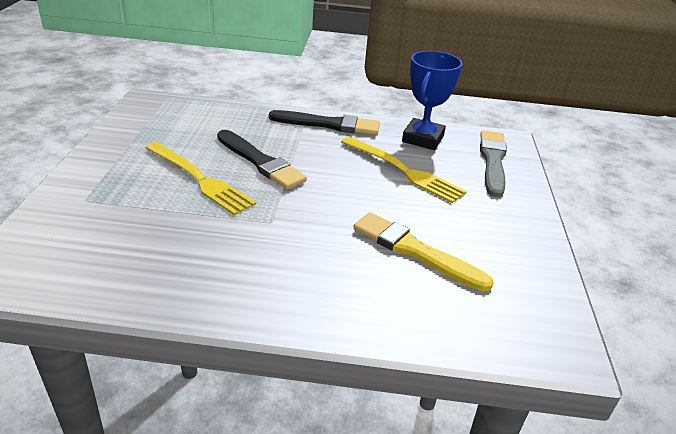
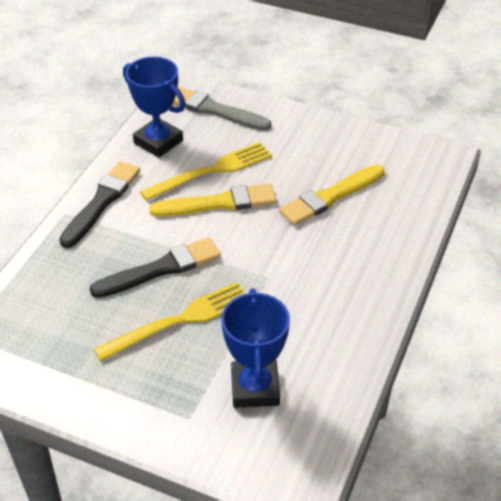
camera: 70 degrees left, 10 degrees up
none -> yellow brush [149,184,276,217]
none -> blue trophy [221,289,290,408]

